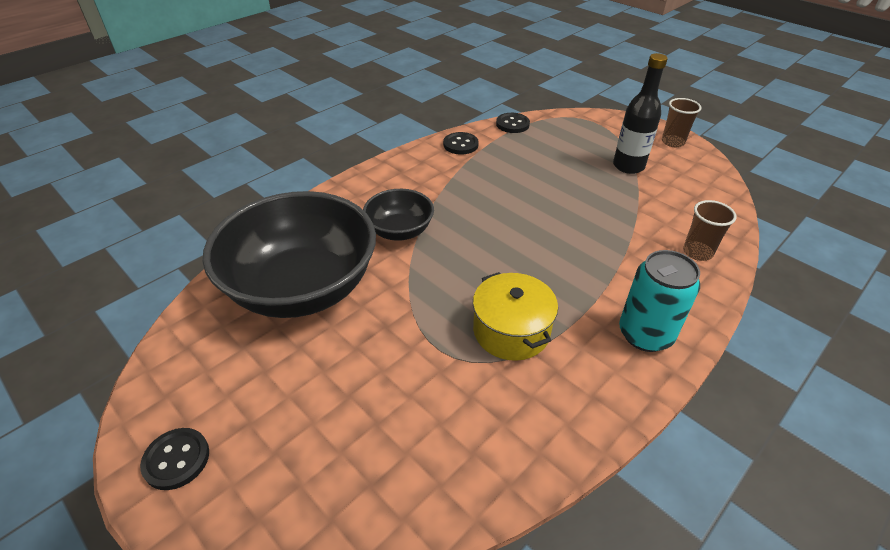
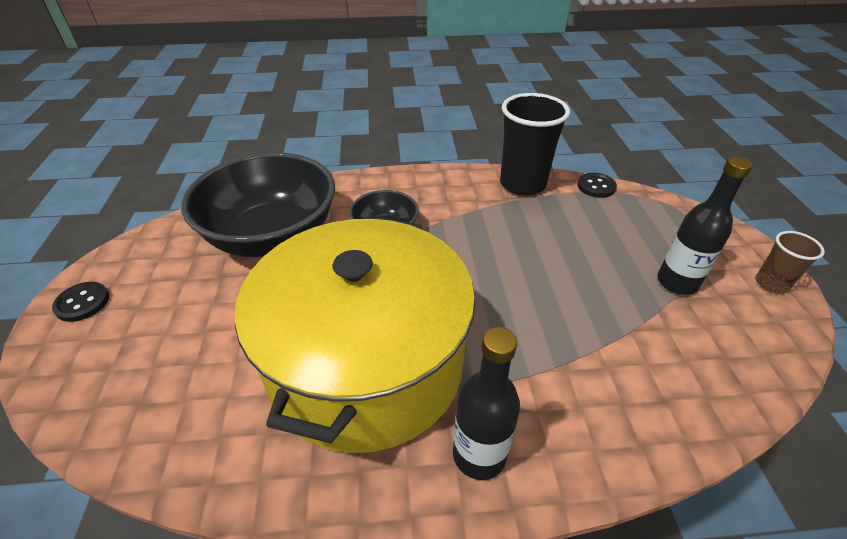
camera: 40 degrees right, 0 degrees up
black button [443,132,479,155] -> black cup [500,93,570,196]
yellow pot [473,272,558,361] -> yellow pot [235,217,475,453], size x2.36
turquoise can [619,250,700,352] -> black bottle [453,327,520,480]
brown cup [683,200,737,261] -> none

